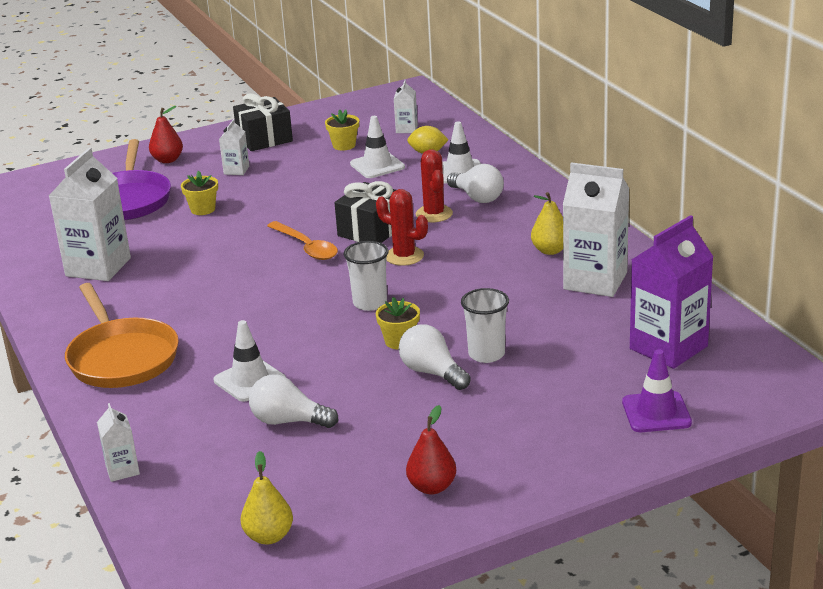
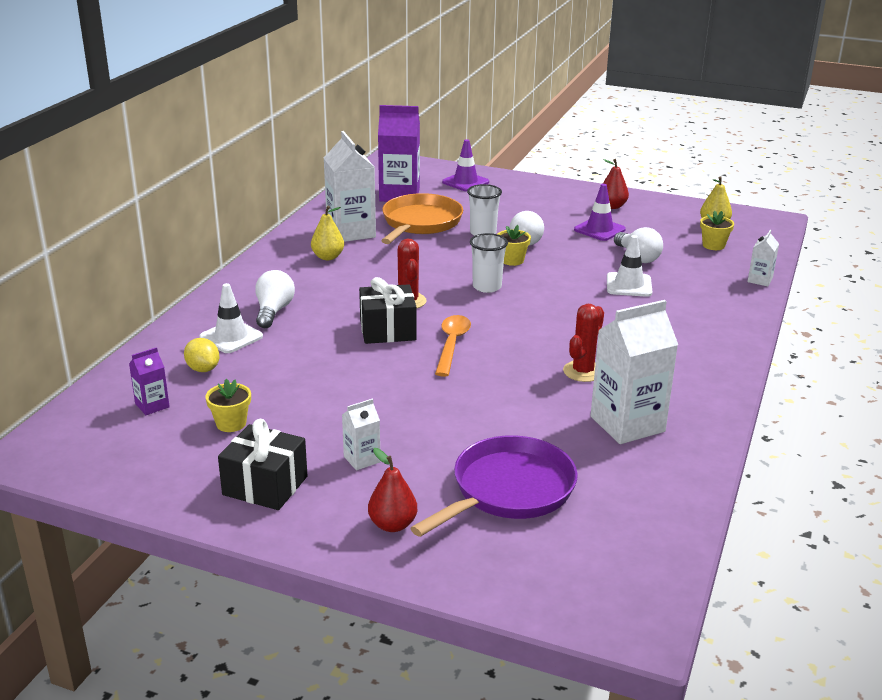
camera: 135 degrees left, 0 degrees up
orange pan [65,283,179,388] -> orange pan moved to [381,193,463,244]
yellow flower pot [181,171,218,215] -> yellow flower pot moved to [700,211,734,250]
white traffic cone [350,116,405,178] -> none
white carton [394,80,418,133] -> purple carton [129,347,170,415]
red cactus [416,149,453,222] -> red cactus moved to [563,304,604,382]
none -> purple traffic cone [574,184,626,241]

